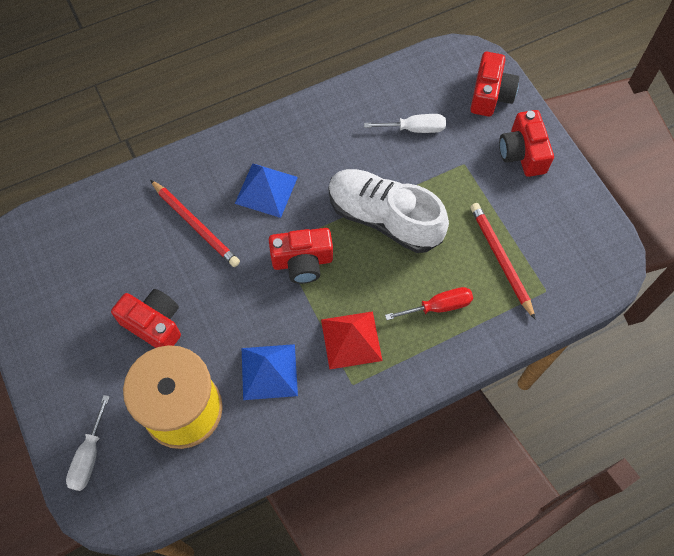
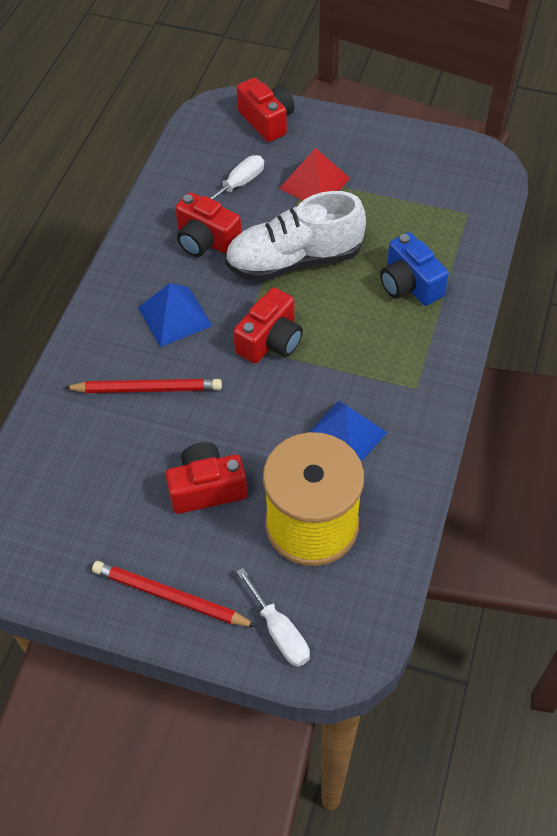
camera: 45 degrees left, 10 degrees down
red pyramid [321,311,383,369] -> red pyramid moved to [279,148,350,200]
red screwdriver [385,287,473,320] -> blue camera [380,232,449,306]
red pencil [470,203,536,320] -> red pencil moved to [92,561,257,627]
red camera [499,110,554,177] -> red camera moved to [175,192,242,257]

